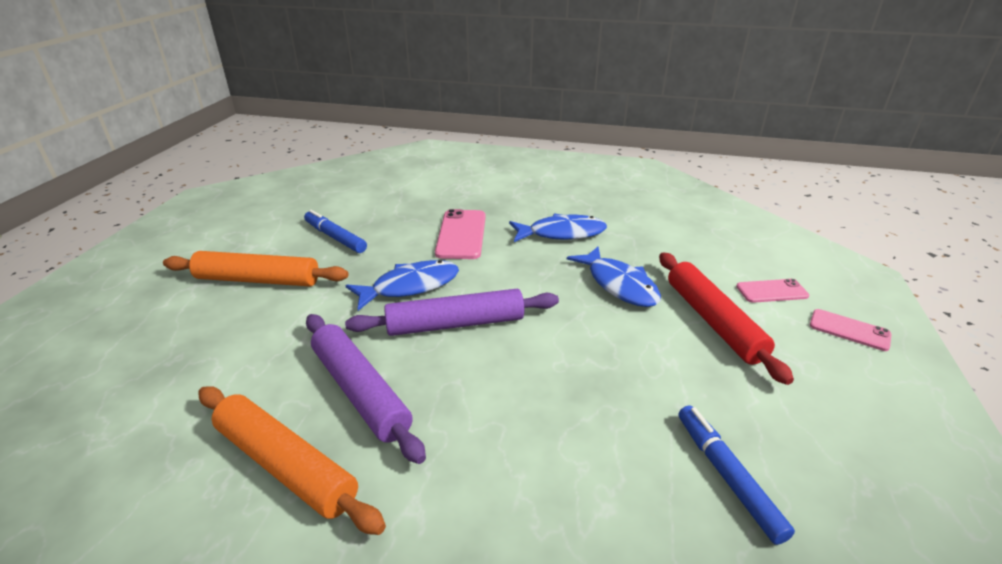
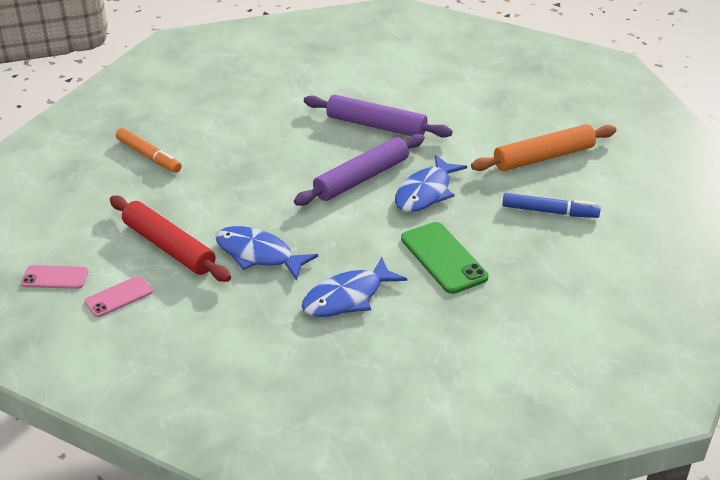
camera: 150 degrees right, 5 degrees up
orange rolling pin [198,386,386,535] -> none
pink phone [435,209,486,259] -> green phone [401,222,488,294]
blue marker [678,405,795,545] -> orange marker [116,128,182,173]

